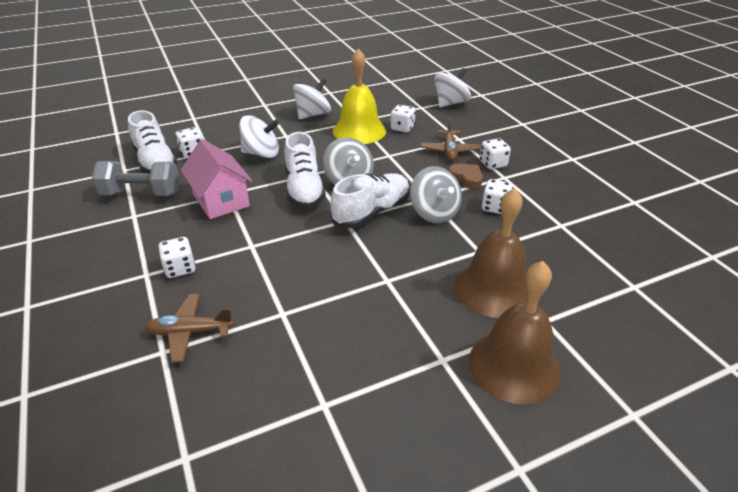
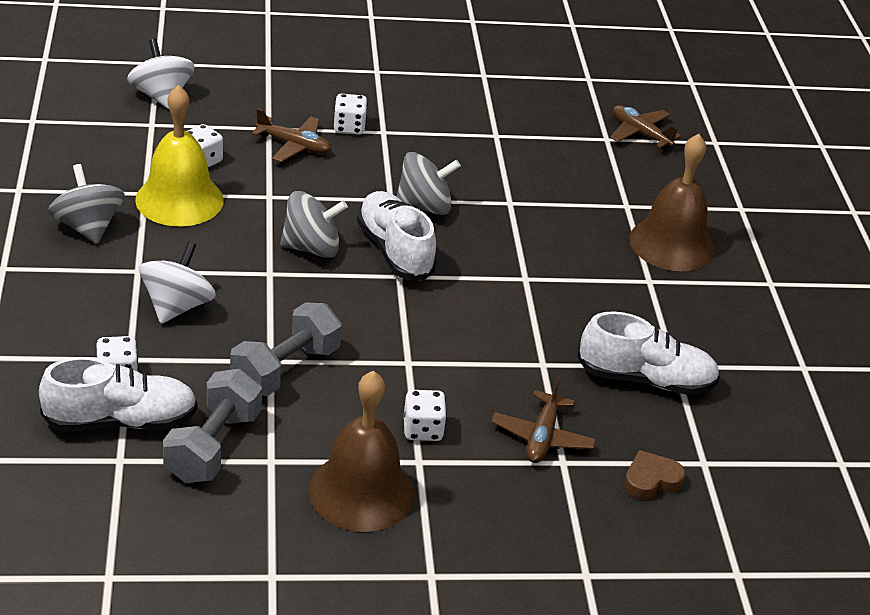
camera: 75 degrees left, 0 degrees up
pink house [181,139,253,219] -> grey dumbbell [230,302,342,396]
white shoe [284,132,326,209] -> white shoe moved to [577,311,720,395]
white spinning top [293,78,331,119] -> grey spinning top [48,164,125,244]
brown heart [449,164,483,189] -> brown heart moved to [624,450,686,500]
brown bell [455,188,527,318] -> brown bell moved to [309,371,415,532]
white dice [481,179,513,214] -> none
none -> brown plane [610,105,682,149]

